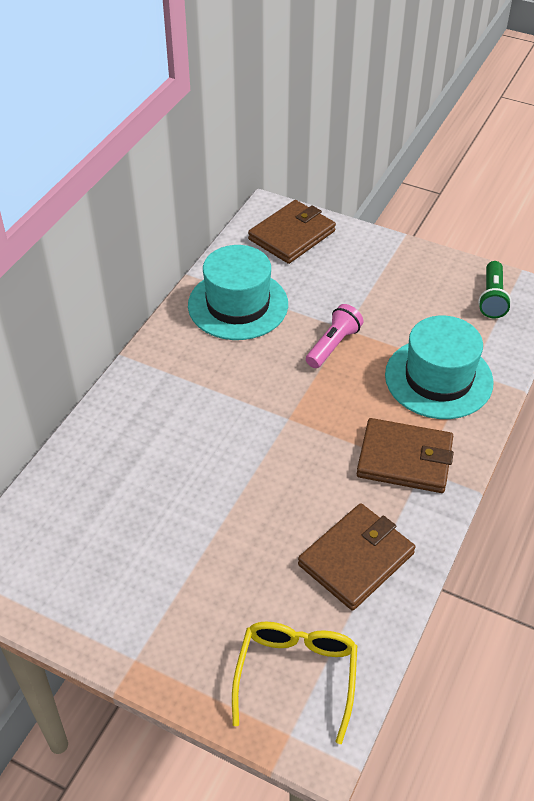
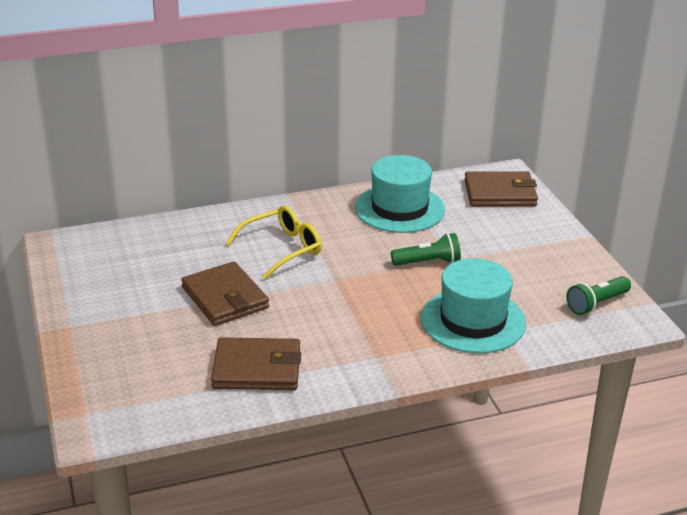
camera: 45 degrees right, 15 degrees down
yellow glasses [232,622,357,744] -> yellow glasses moved to [226,205,321,279]
pink flashlight [306,304,364,368] -> green flashlight [391,233,461,266]
brown wallet [357,418,454,493] -> brown wallet moved to [181,261,269,326]

